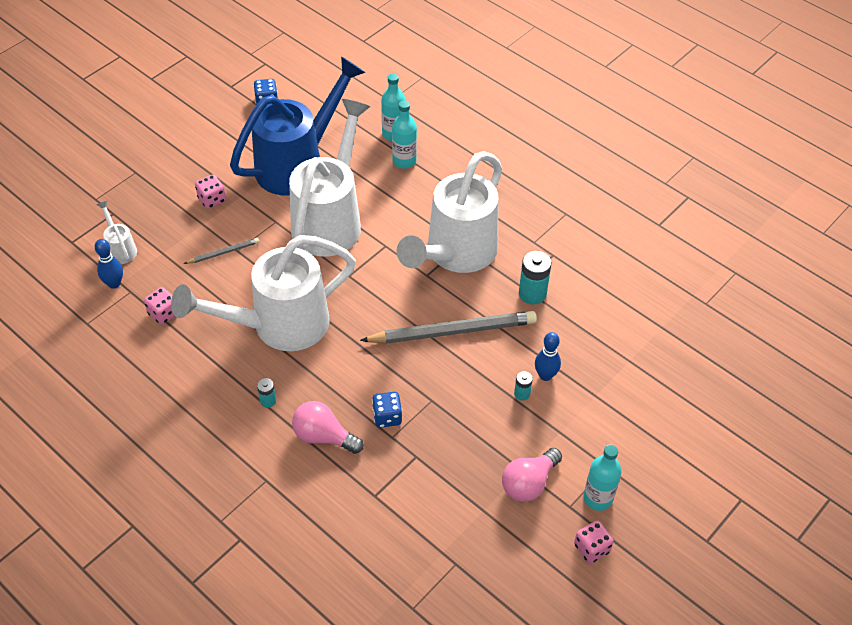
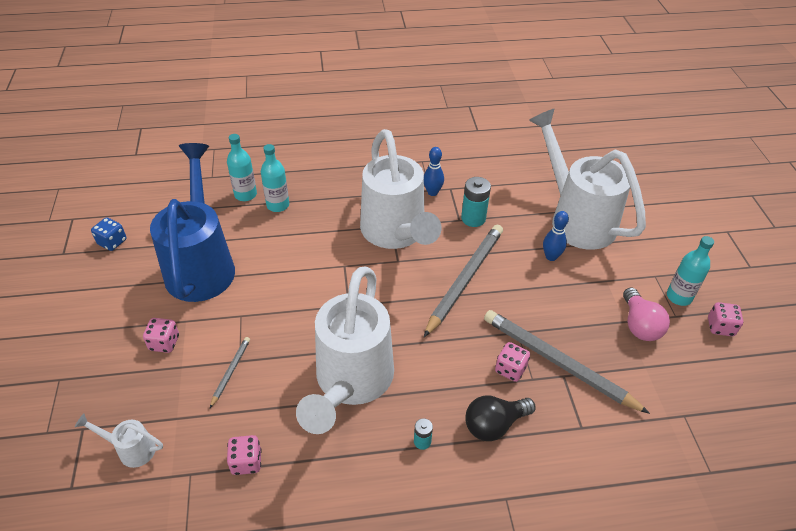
camera: 50 degrees left, 5 degrees down
blue bowling pin [95,239,123,289] -> blue bowling pin moved to [424,147,444,196]
white watering can [289,99,370,256] -> white watering can moved to [529,108,646,250]
pink light bulb [292,401,364,454] -> black light bulb [465,396,535,441]
blue dice [372,392,402,428] -> pink dice [495,342,530,382]
turquoise battery [514,371,533,401] -> none
none -> grey pencil [484,310,650,414]

